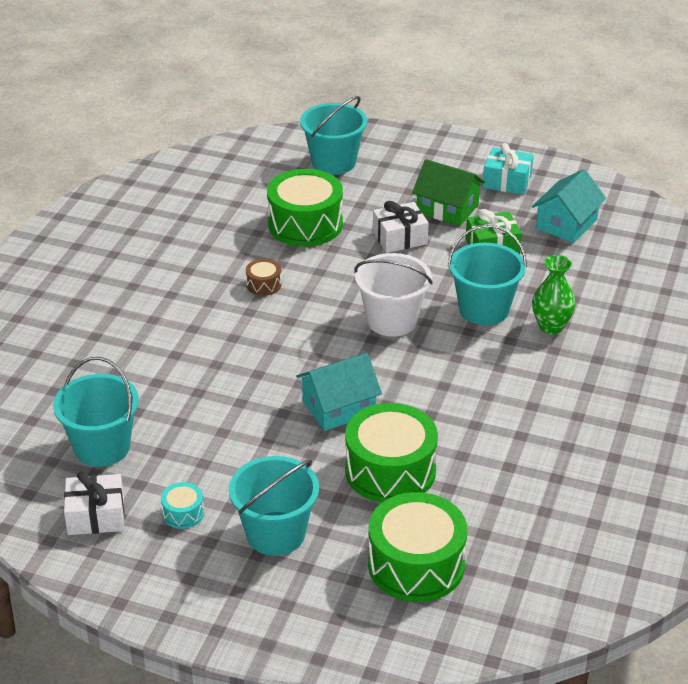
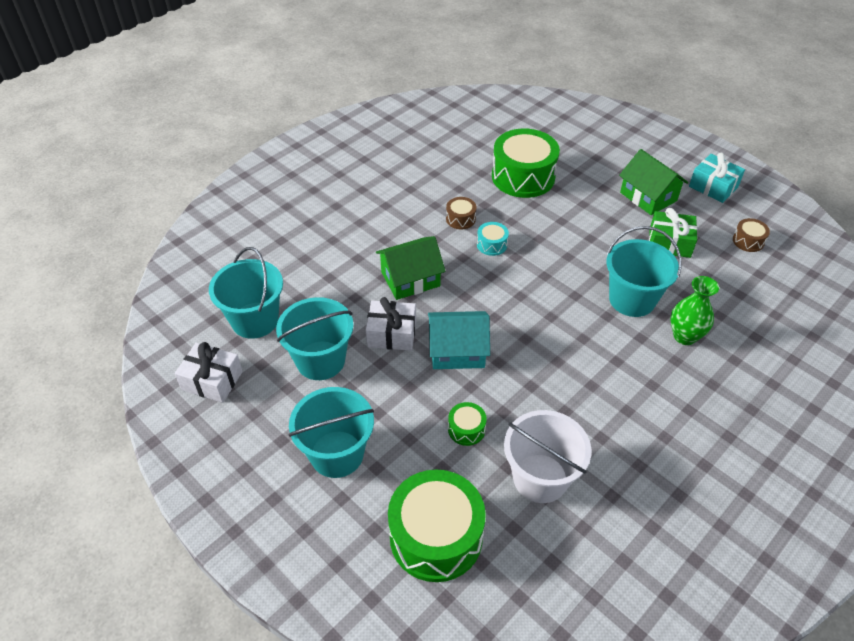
camera: 25 degrees right, 10 degrees up
turquoise drum [161,482,204,529] -> turquoise drum moved to [477,222,509,256]
turquoise bucket [300,96,367,175] -> turquoise bucket moved to [276,297,354,380]
green drum [345,403,438,503] -> green drum [448,402,487,446], size x0.44
white bucket [354,253,433,337] -> white bucket moved to [504,410,592,503]
white gift [373,201,429,253] -> white gift moved to [366,297,416,351]
turquoise house [532,169,606,243] -> brown drum [733,218,770,252]
none -> green house [376,236,446,300]

